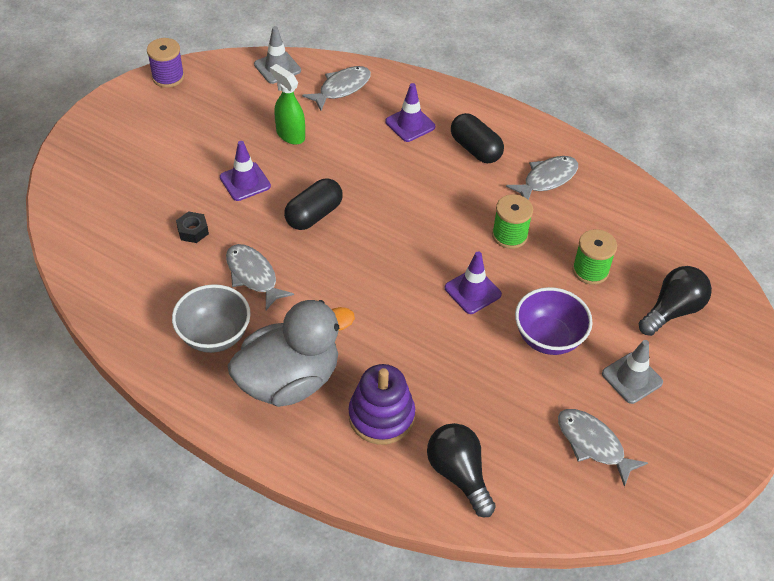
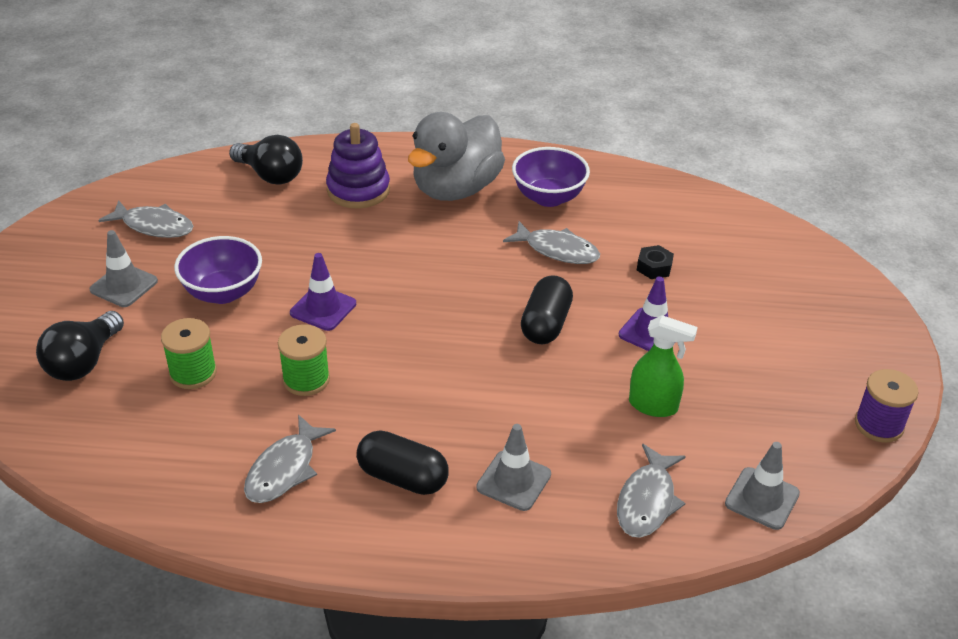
camera: 155 degrees right, 10 degrees down
grey bowl [172,284,250,353] -> purple bowl [512,147,590,207]
purple traffic cone [385,83,435,142] -> grey traffic cone [476,424,551,511]

